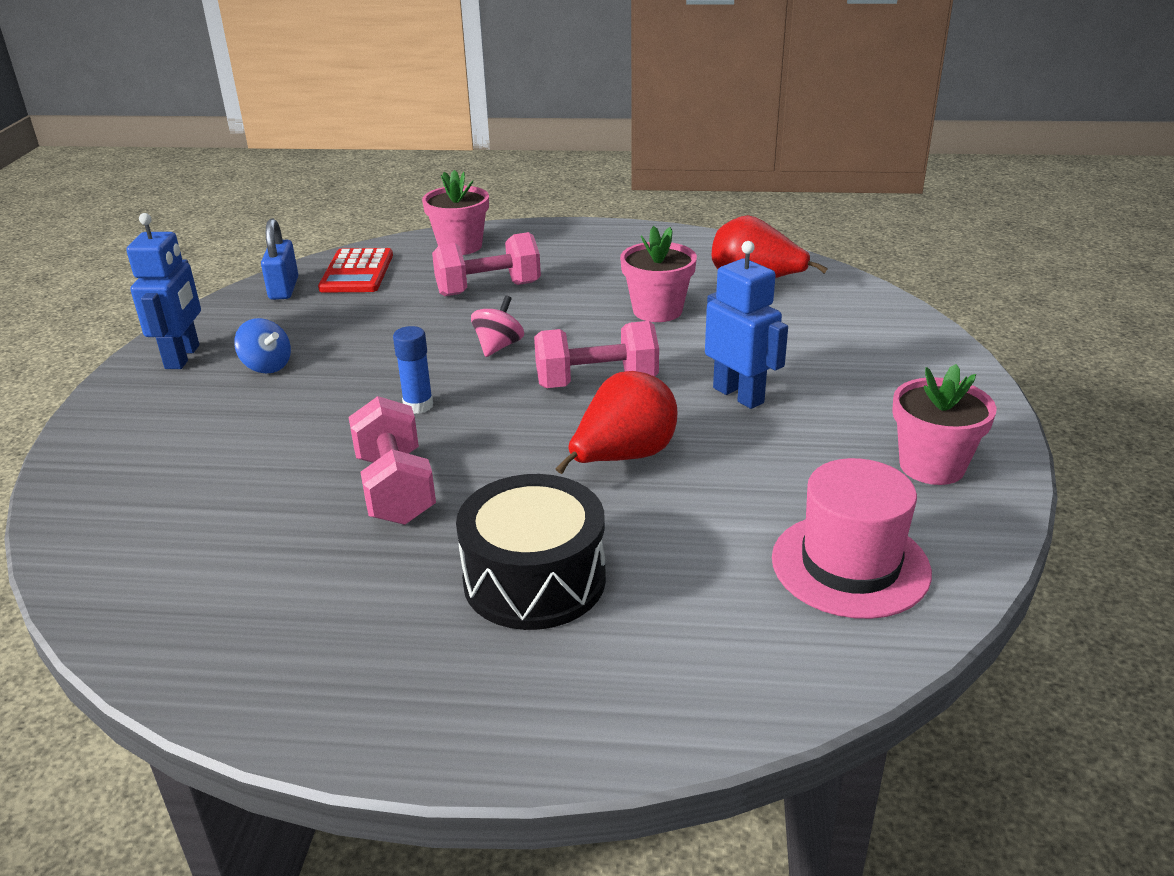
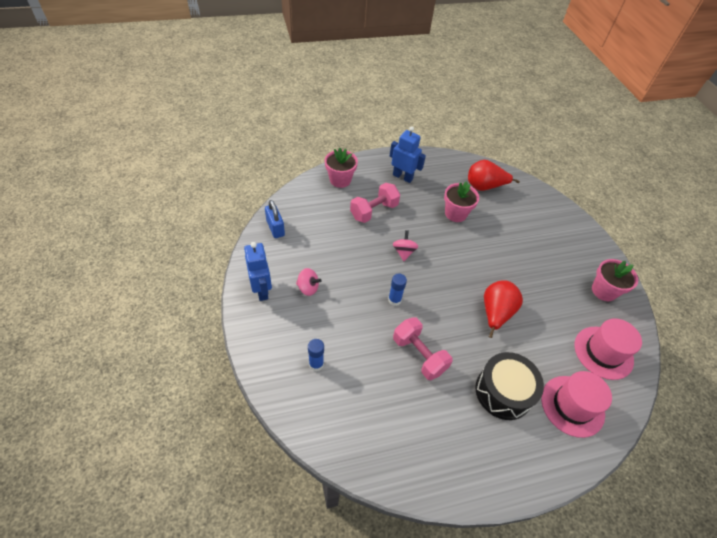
camera: 25 degrees left, 20 degrees up
blue spinning top [234,318,291,373] -> pink spinning top [296,268,321,296]
red calculator [318,248,393,293] -> none
pink dumbbell [534,321,659,388] -> none
blue robot [705,241,788,409] -> blue robot moved to [390,126,426,183]
none -> blue glue stick [308,339,324,371]
none -> pink hat [541,371,612,438]

